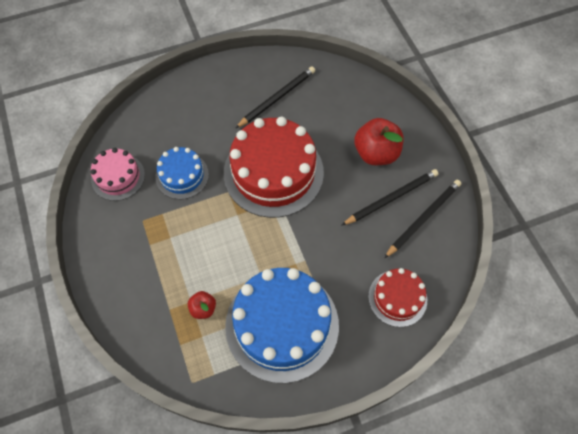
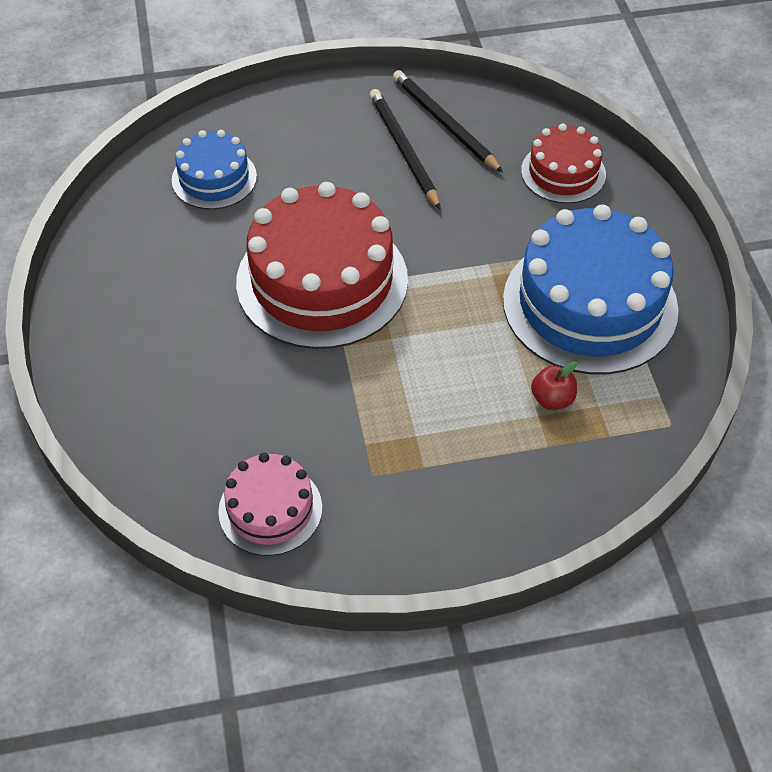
camera: 80 degrees left, 10 degrees down
blue cake [155,147,209,199] -> blue cake moved to [172,130,257,209]
black pencil [236,66,315,128] -> none
red apple [354,118,403,165] -> none

